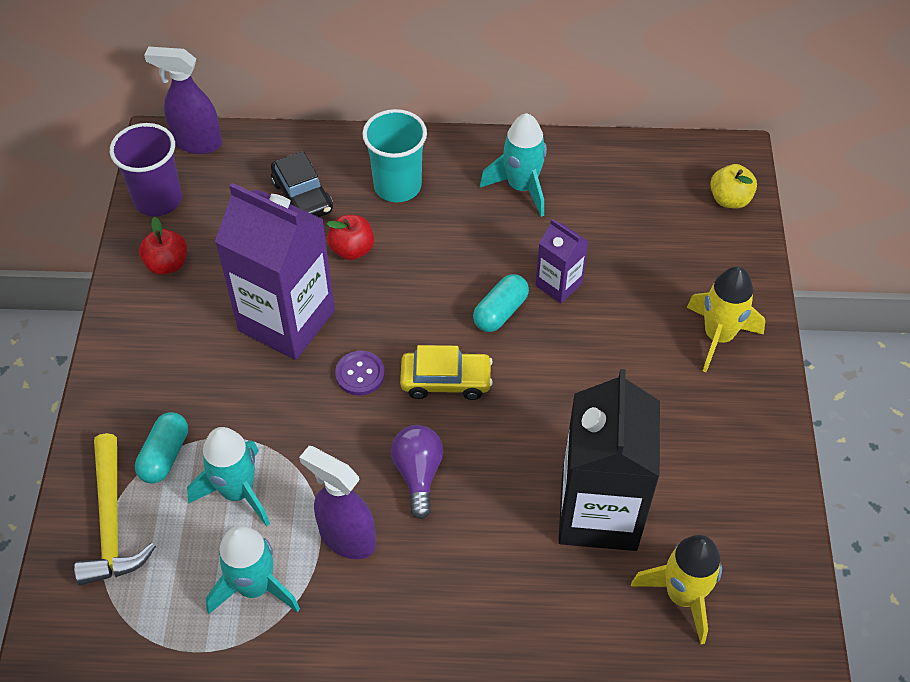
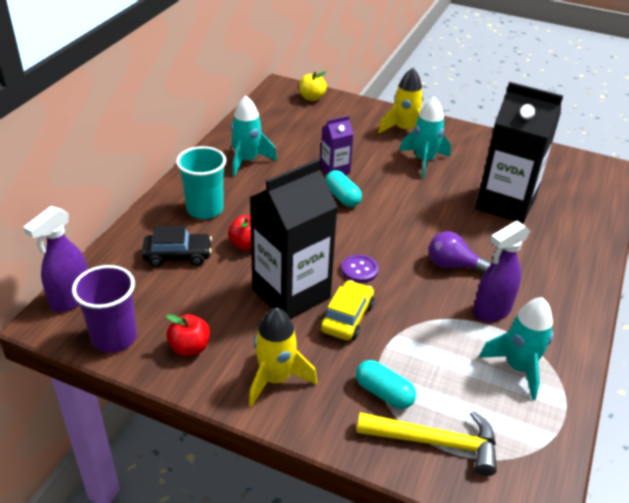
camera: 70 degrees left, 15 degrees down
turquoise rocket [187,427,270,526] -> turquoise rocket moved to [399,97,451,178]
purple carton [215,183,335,360] -> black carton [249,159,338,319]
yellow car [400,345,493,400] -> yellow car moved to [320,280,374,340]
yellow rocket [631,535,722,644] -> yellow rocket moved to [249,307,317,407]

